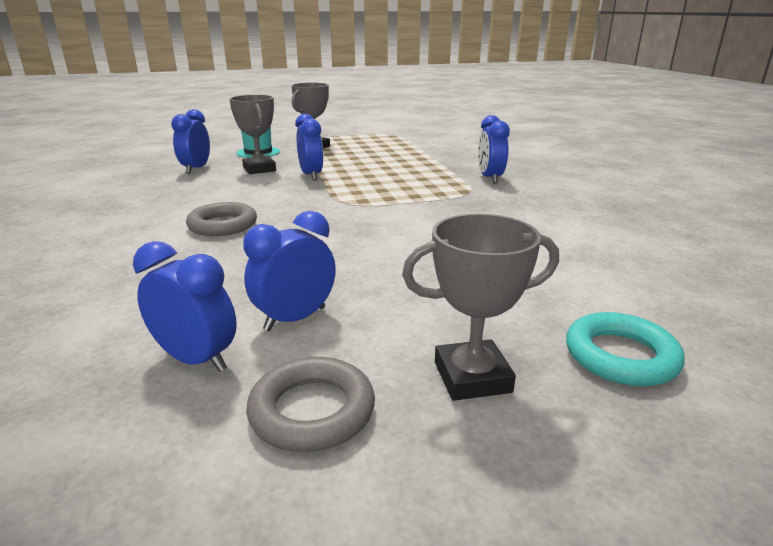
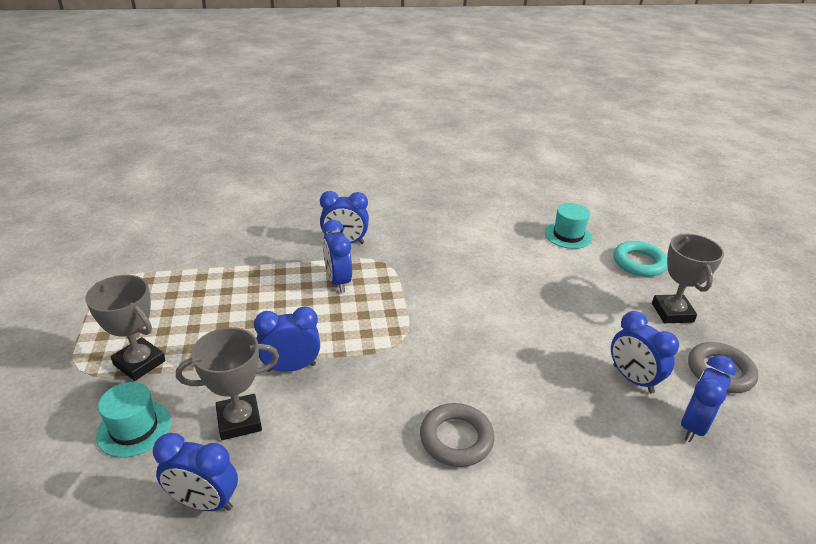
camera: 85 degrees left, 10 degrees up
none -> blue clock [322,220,352,293]
none -> turquoise hat [545,203,592,249]

